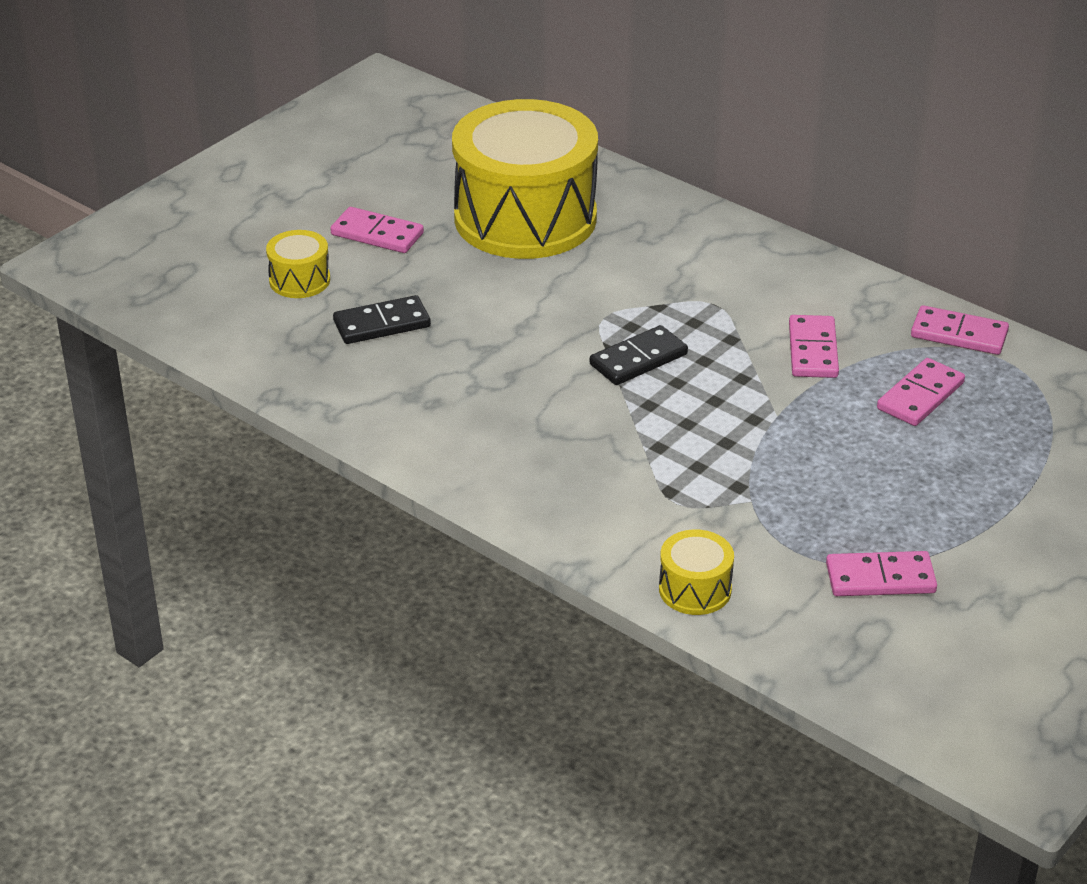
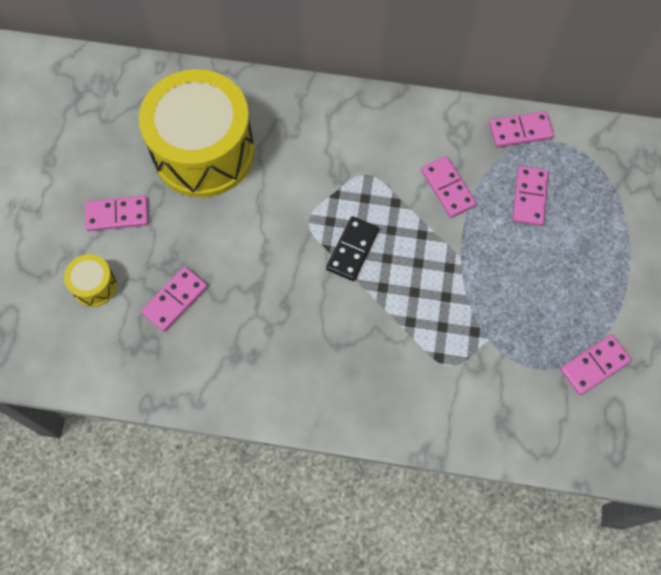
camera: 30 degrees left, 30 degrees up
black domino [333,295,431,344] -> pink domino [141,267,208,332]
yellow drum [659,530,734,615] -> none

